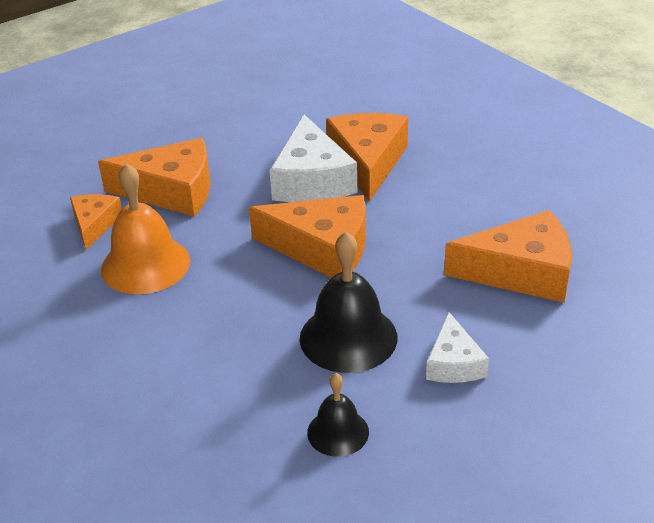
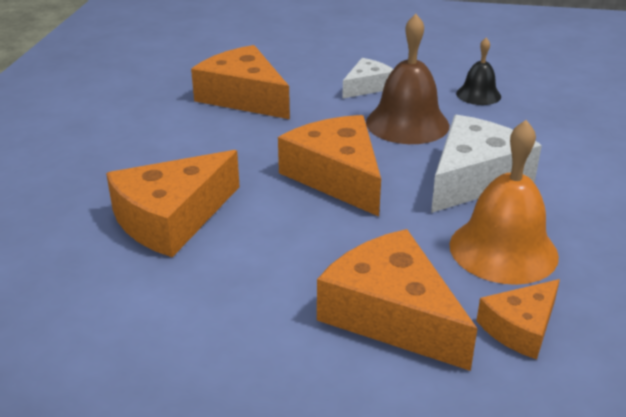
camera: 135 degrees left, 5 degrees down
white cheese [270,115,357,202] -> white cheese moved to [431,115,542,213]
black bell [300,232,397,373] -> brown bell [366,14,450,144]

